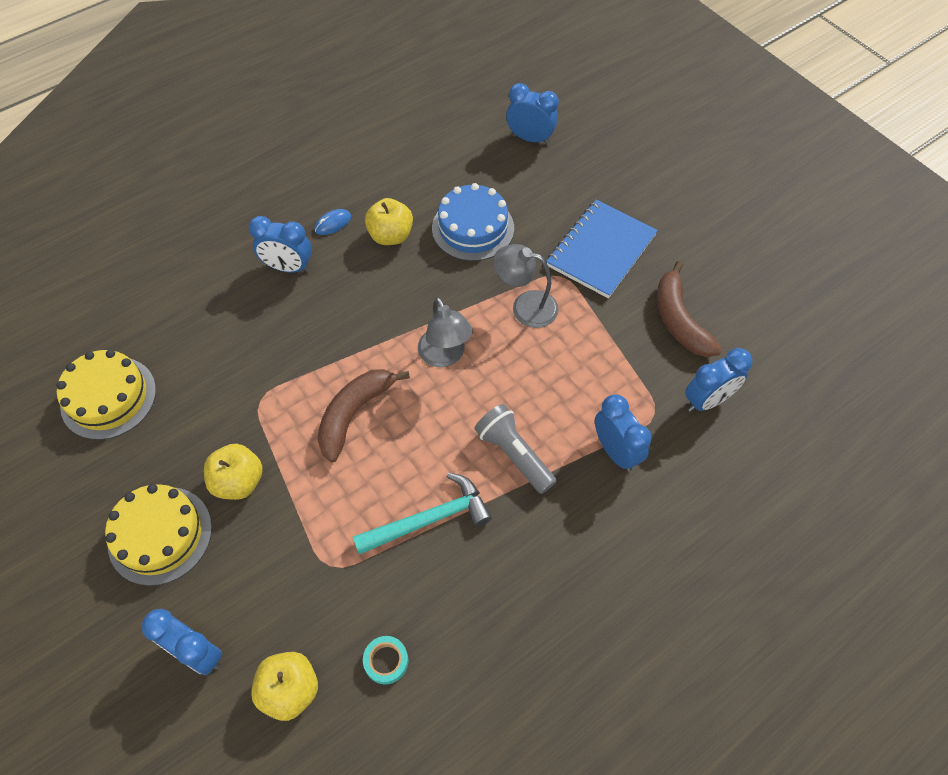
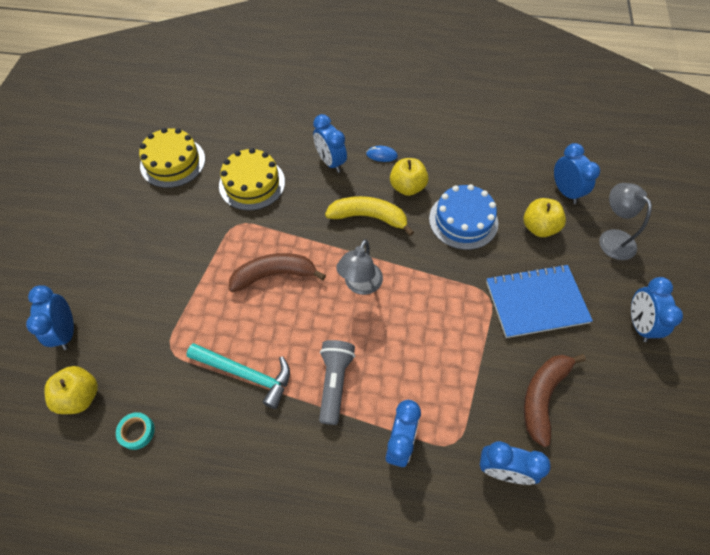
camera: 45 degrees right, 0 degrees up
yellow cake [105,484,212,586] -> yellow cake moved to [219,148,285,211]
yellow apple [204,444,263,500] -> yellow apple moved to [524,198,566,237]
grey lamp [493,244,559,328] -> grey lamp moved to [599,183,652,260]
none -> yellow banana [325,196,414,236]
none -> blue clock [631,277,683,342]

